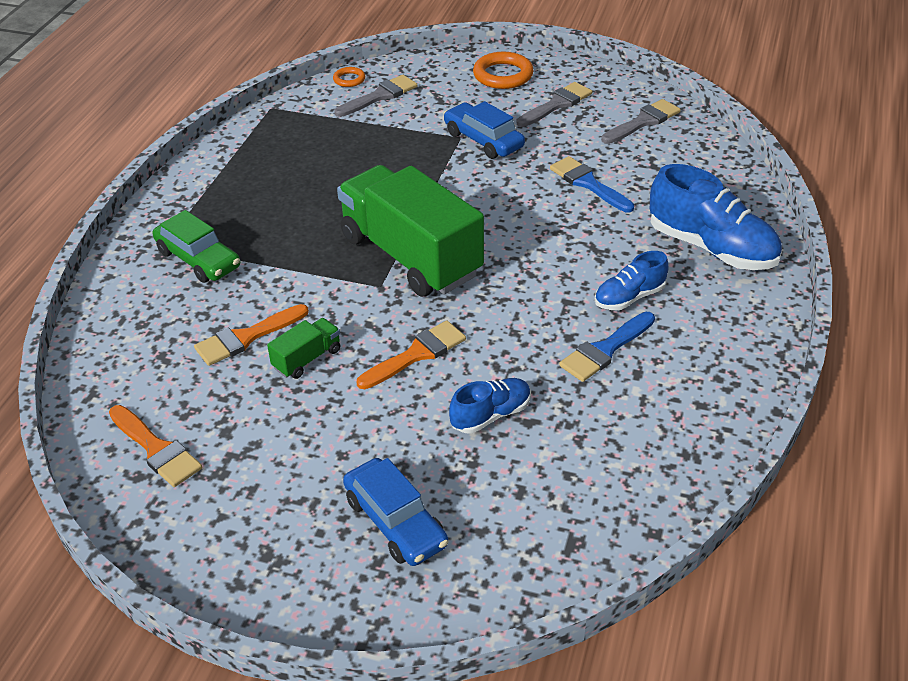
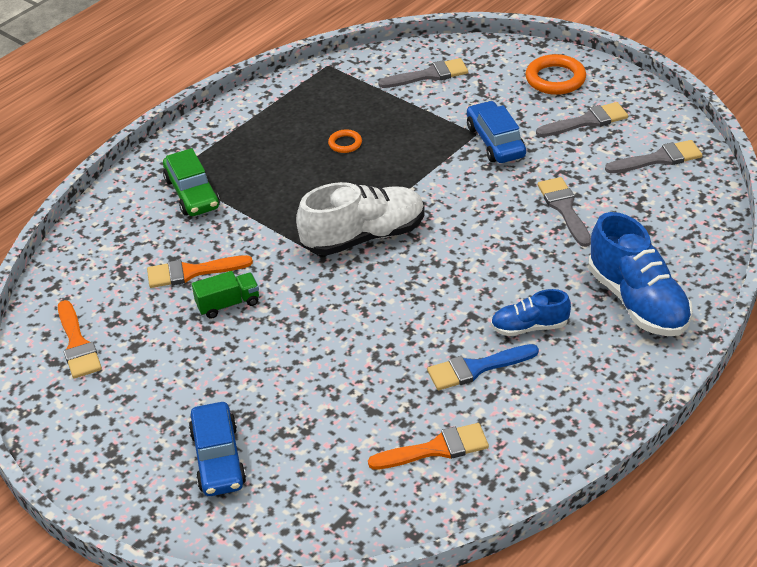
camera: 25 degrees right, 0 degrees up
orange ring [333,67,366,87] -> orange ring moved to [328,129,362,153]
green truck [337,165,484,297] -> white shoe [296,182,425,256]
orange brush [357,320,466,389] -> orange brush moved to [368,423,489,470]
blue shoe [449,378,531,433] -> none
blue brush [550,156,634,213] -> grey brush [537,177,591,247]

